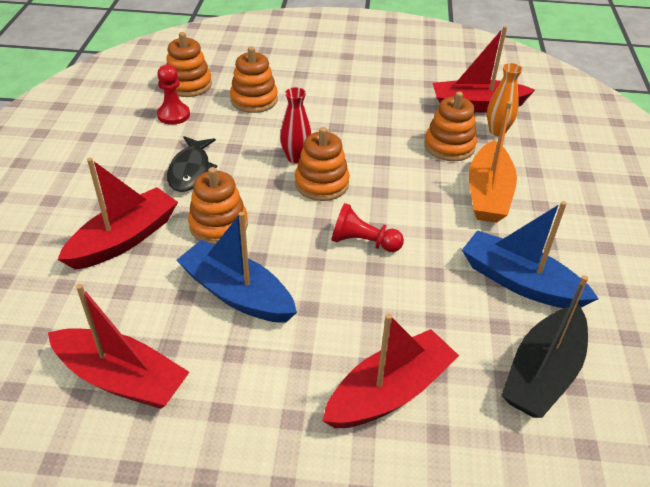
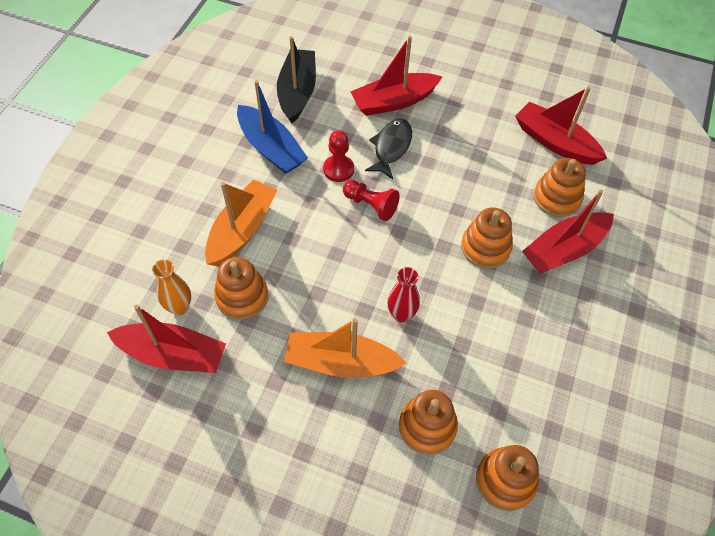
camera: 165 degrees left, 15 degrees up
red pawn [157,65,190,125] -> red pawn moved to [323,131,354,182]
black fish [167,136,218,192] -> black fish moved to [365,119,412,179]
blue boat [176,212,297,323] -> none
orange stacking toy [295,127,350,201] -> orange stacking toy moved to [534,158,586,217]
black boat [501,275,588,418] -> black boat turned 45 degrees counterclockwise [277,36,316,124]
none -> orange boat [284,318,406,378]

